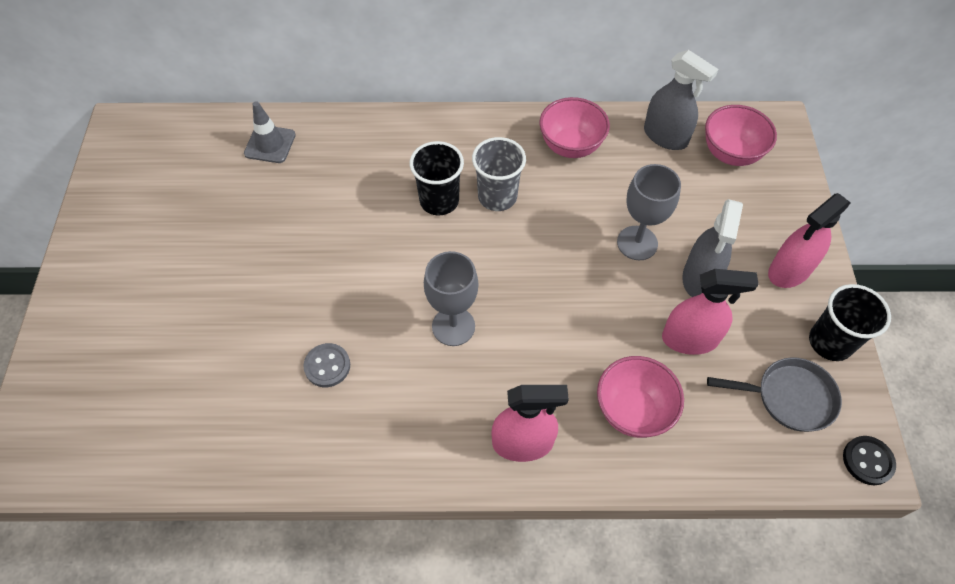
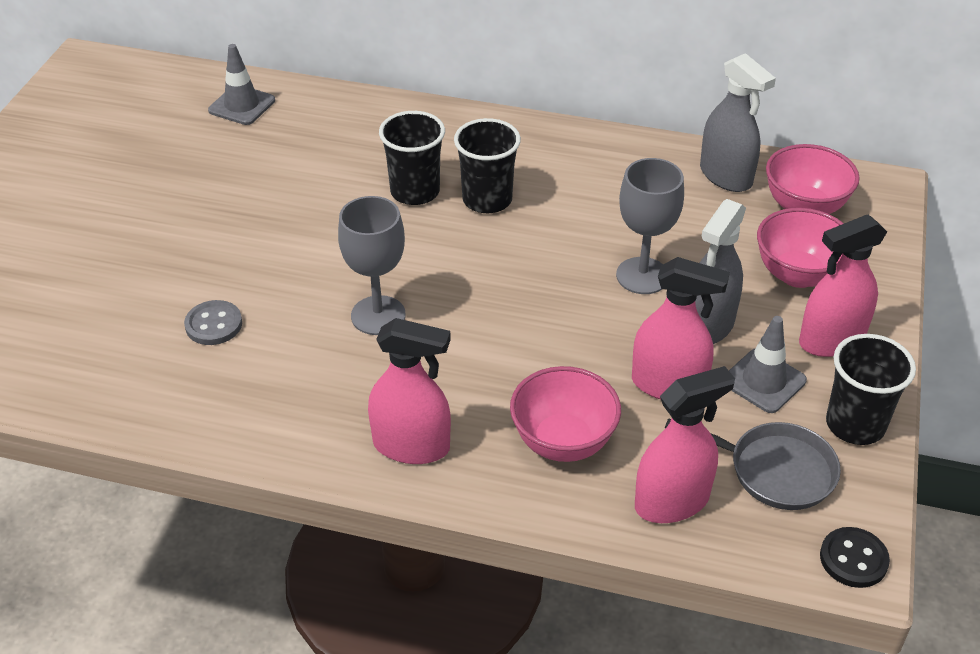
camera: 15 degrees right, 15 degrees down
grey cup [472,137,526,211] -> black cup [454,118,521,213]
pink bowl [539,97,610,158] -> pink bowl moved to [757,208,844,288]
none -> pink spray bottle [635,366,735,523]
none -> grey traffic cone [729,316,807,413]

